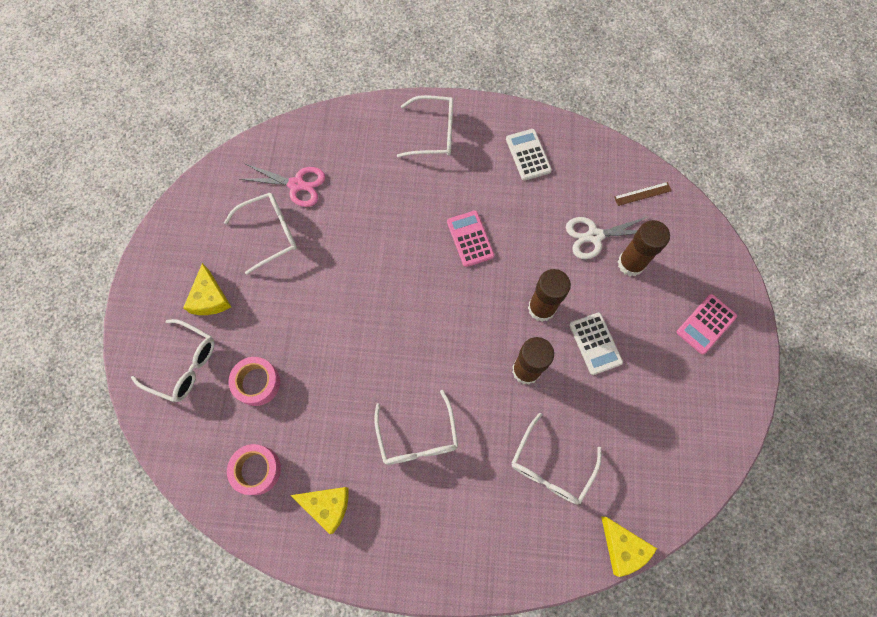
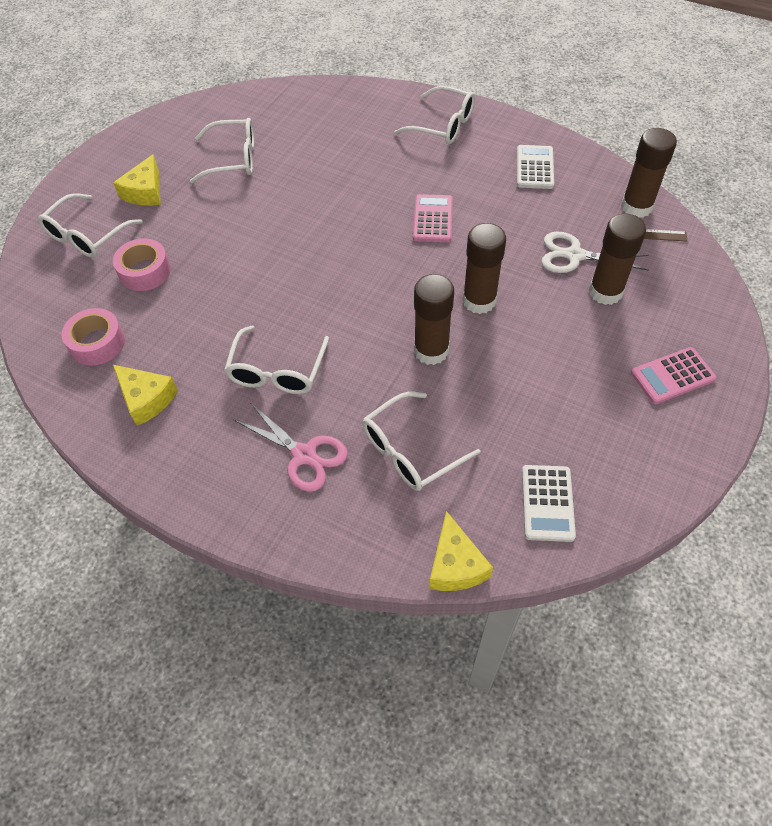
camera: 25 degrees right, 15 degrees down
white glasses [131,319,215,402] -> white glasses turned 75 degrees clockwise [38,193,143,258]
pink scissors [240,163,325,207] -> pink scissors moved to [234,403,348,492]
white calculator [569,313,623,375] -> white calculator moved to [522,465,576,542]
none -> brown glue stick [621,128,677,218]

